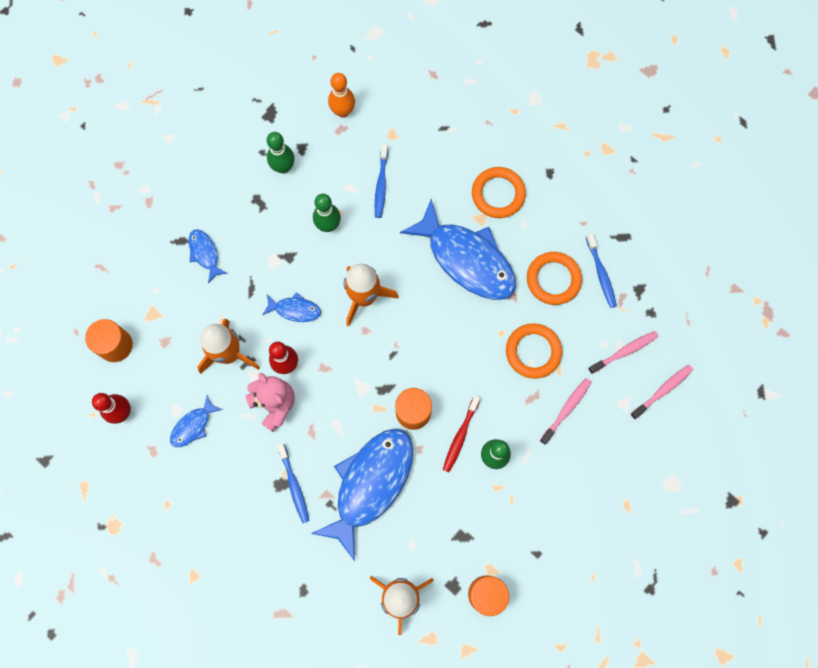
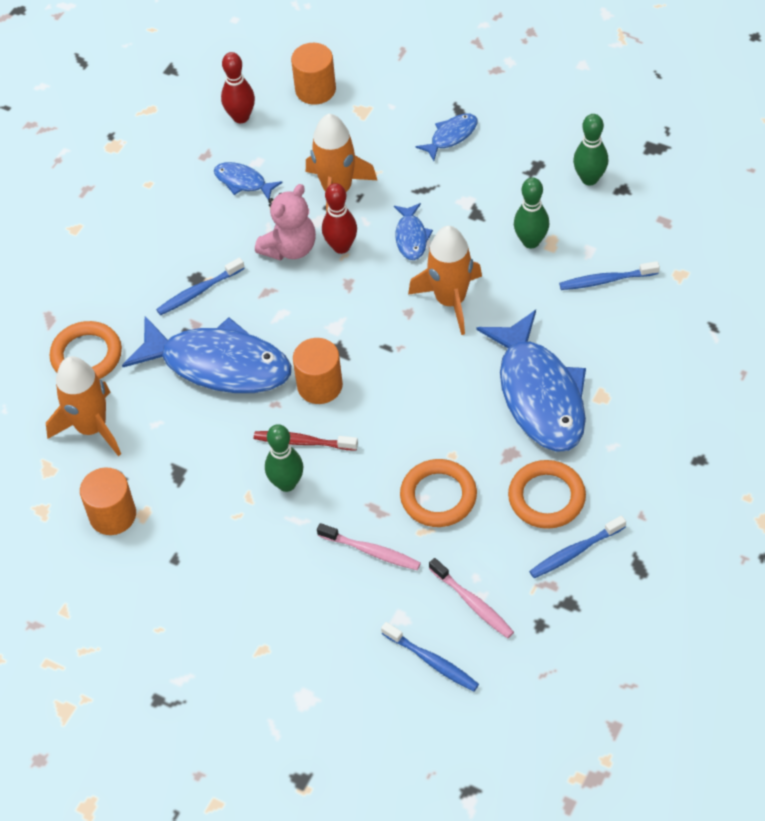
camera: 80 degrees right, 20 degrees down
orange bowling pin [328,73,355,118] -> none
blue fish [400,199,516,300] -> blue fish turned 45 degrees counterclockwise [476,310,586,452]
orange ring [472,167,526,218] -> orange ring moved to [50,321,122,379]
pink toothbrush [630,365,693,419] -> blue toothbrush [381,622,479,692]

